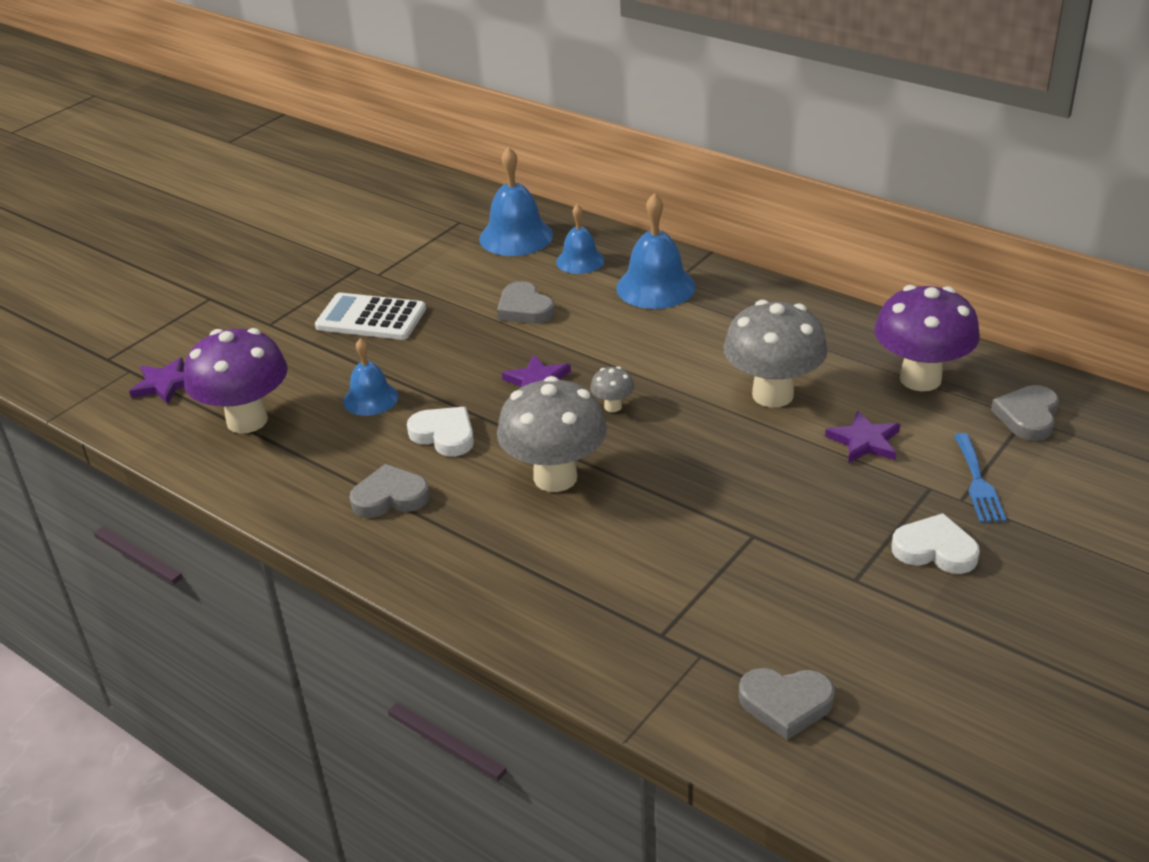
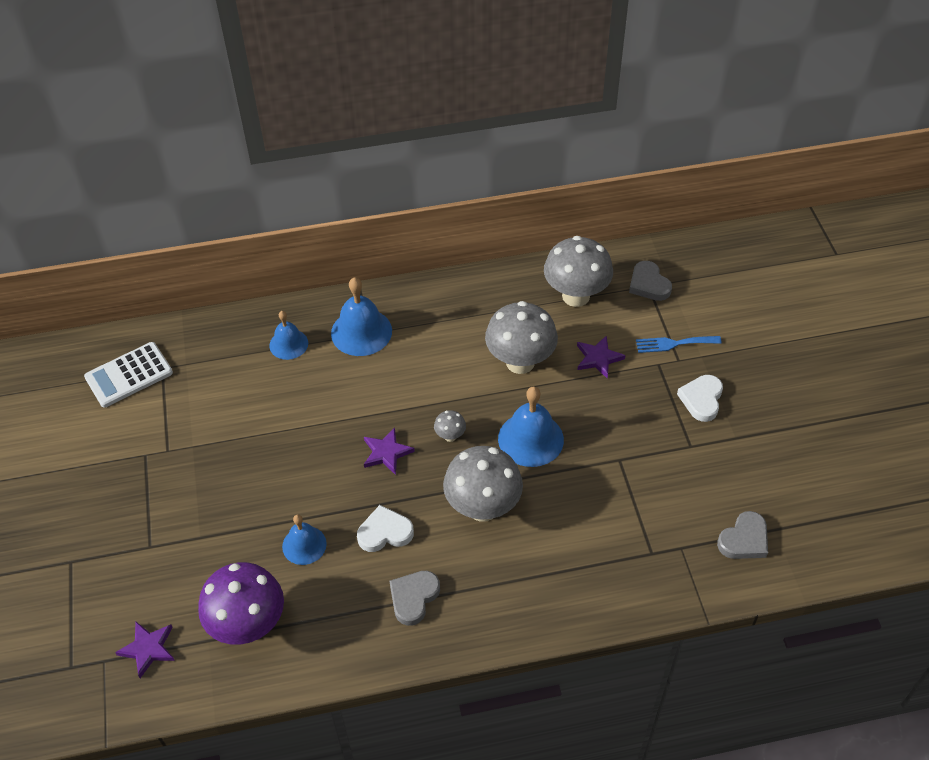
camera: 50 degrees left, 15 degrees up
white calculator [315,293,426,340] -> white calculator moved to [84,342,173,407]
blue bell [479,147,553,256] -> blue bell moved to [498,387,564,467]
grey heart [497,281,554,324] -> none
purple mushroom [874,285,980,391] -> grey mushroom [544,236,613,307]
white heart [892,513,980,574] -> white heart turned 45 degrees counterclockwise [677,375,723,422]
blue fork [954,433,1007,523] -> blue fork turned 135 degrees clockwise [636,336,722,353]

